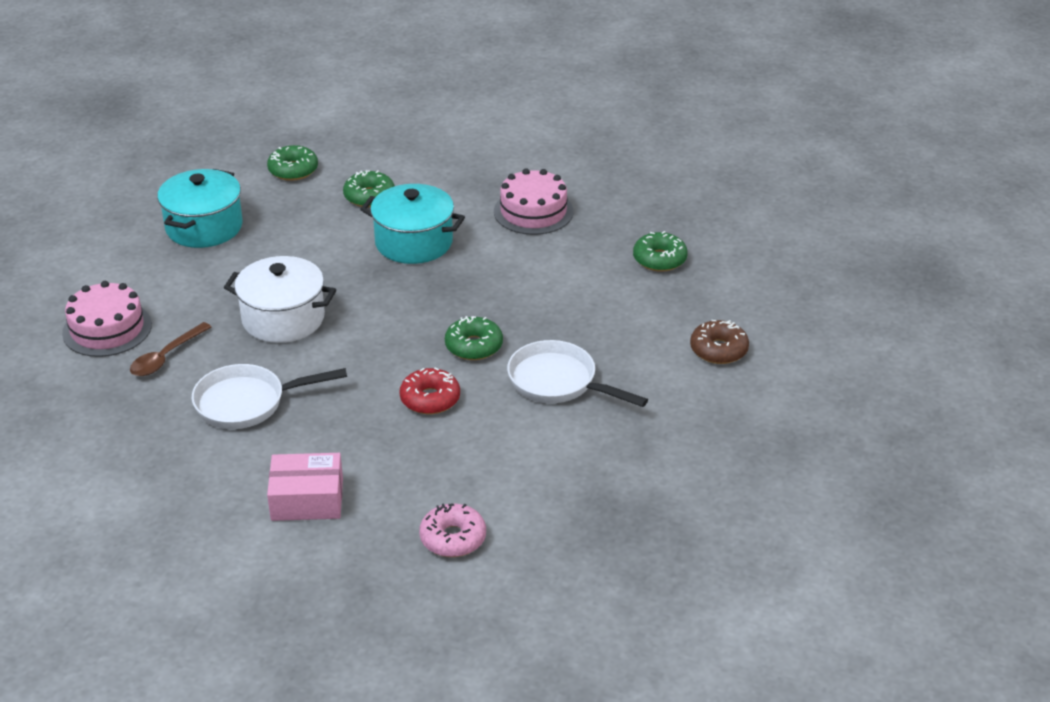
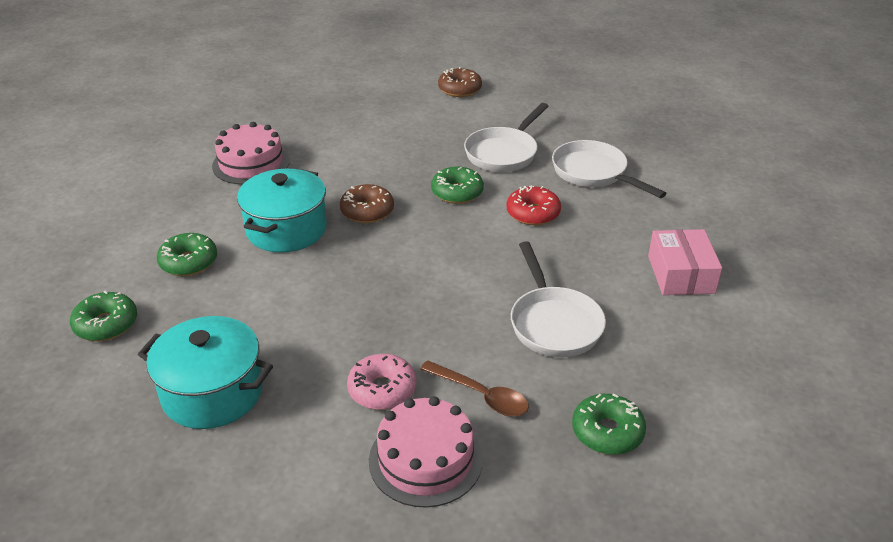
camera: 90 degrees left, 0 degrees up
white pot [224,256,336,343] -> none
pink donut [419,503,486,557] -> pink donut moved to [347,354,416,410]
green donut [633,231,688,272] -> green donut moved to [572,393,646,455]
none -> brown donut [340,184,394,223]
none -> white pan [552,140,667,198]

